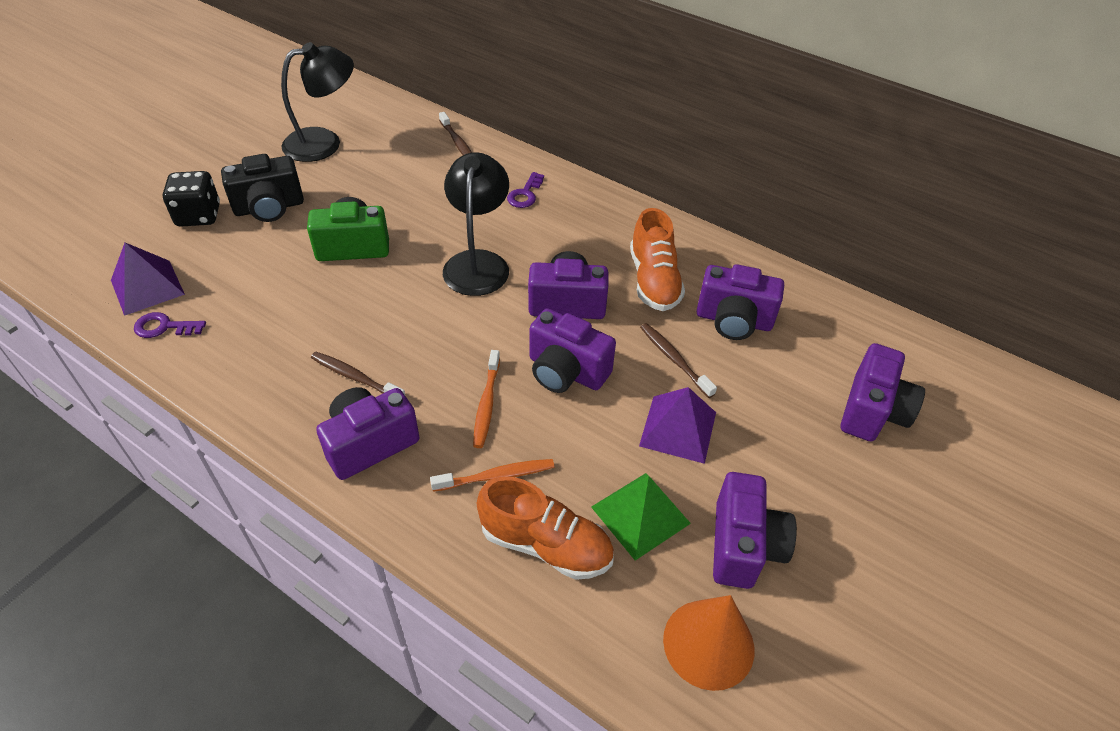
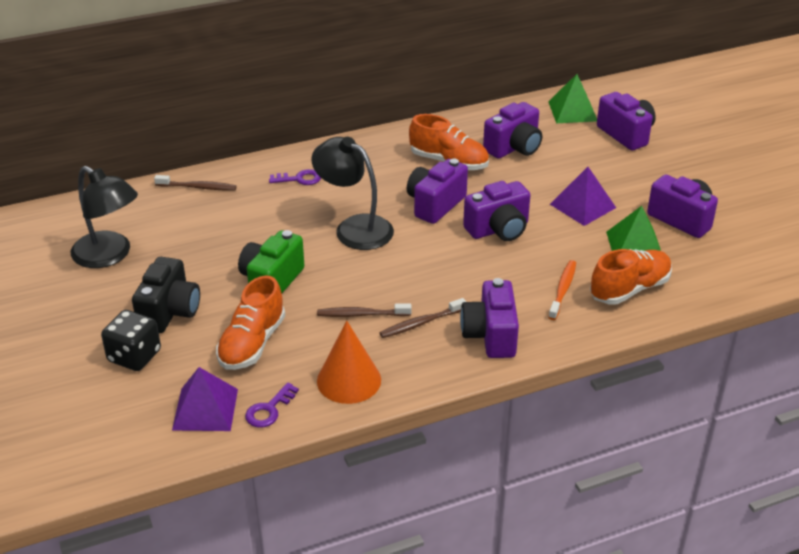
camera: 55 degrees left, 10 degrees down
black lamp [281,42,354,162] -> black lamp turned 120 degrees clockwise [71,166,138,268]
orange toothbrush [473,350,500,448] -> none
purple key [507,172,544,208] -> purple key turned 60 degrees counterclockwise [269,169,321,185]
brown toothbrush [640,323,717,398] -> brown toothbrush moved to [317,303,411,317]
orange cone [663,595,754,691] -> orange cone moved to [317,321,381,404]
none -> orange shoe [216,275,285,370]
none -> green pyramid [548,74,597,123]

